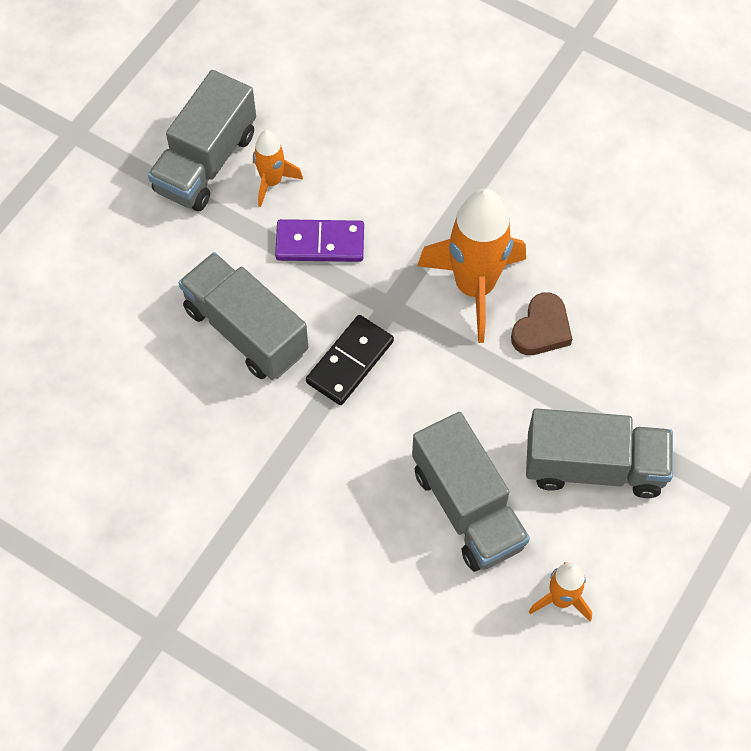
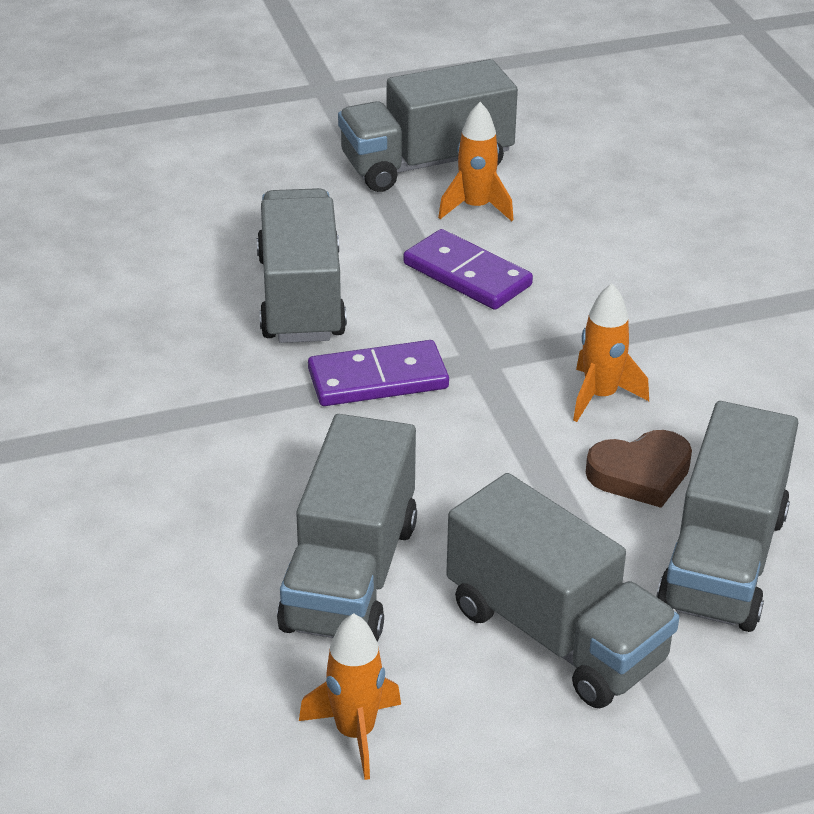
camera: 40 degrees right, 25 degrees down
black domino [306,315,394,405] -> purple domino [308,340,449,406]
orange rocket [417,188,526,343] -> orange rocket [573,283,649,422], size x0.52
none -> grey truck [657,401,798,632]

